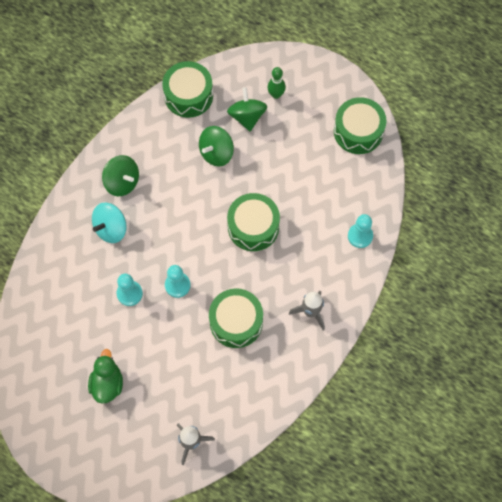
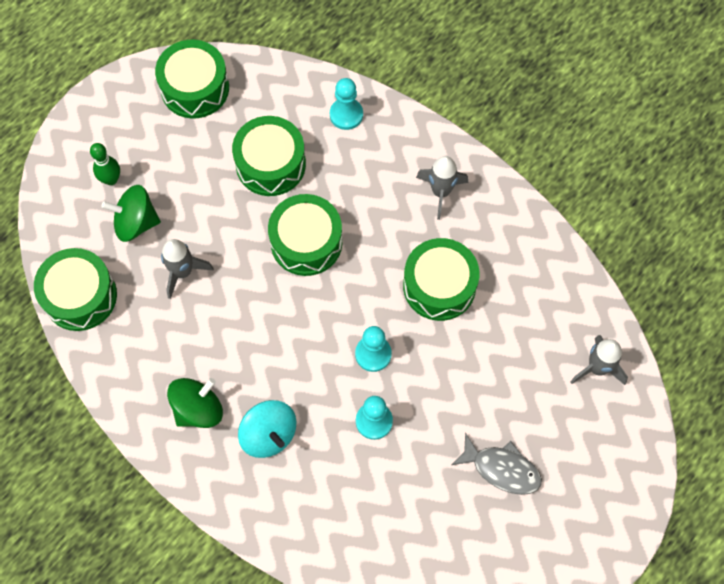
camera: 80 degrees left, 0 degrees up
green duck [88,349,123,404] -> grey fish [452,433,542,495]
green spinning top [199,126,234,167] -> grey rocket [161,239,214,299]
none -> green drum [232,116,306,196]

